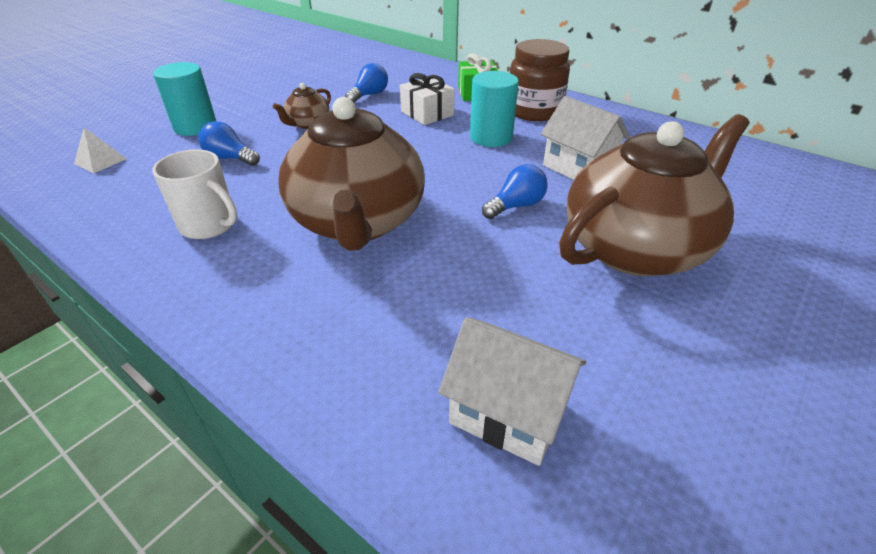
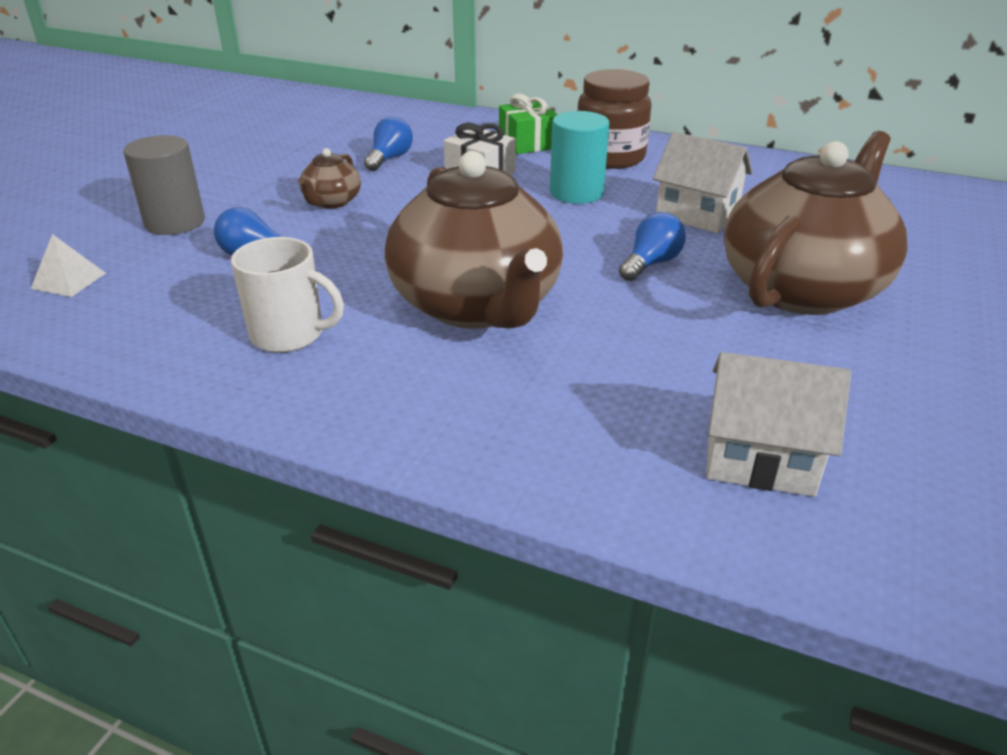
camera: 15 degrees left, 5 degrees down
turquoise cylinder [153,62,216,136] -> grey cylinder [123,135,205,235]

